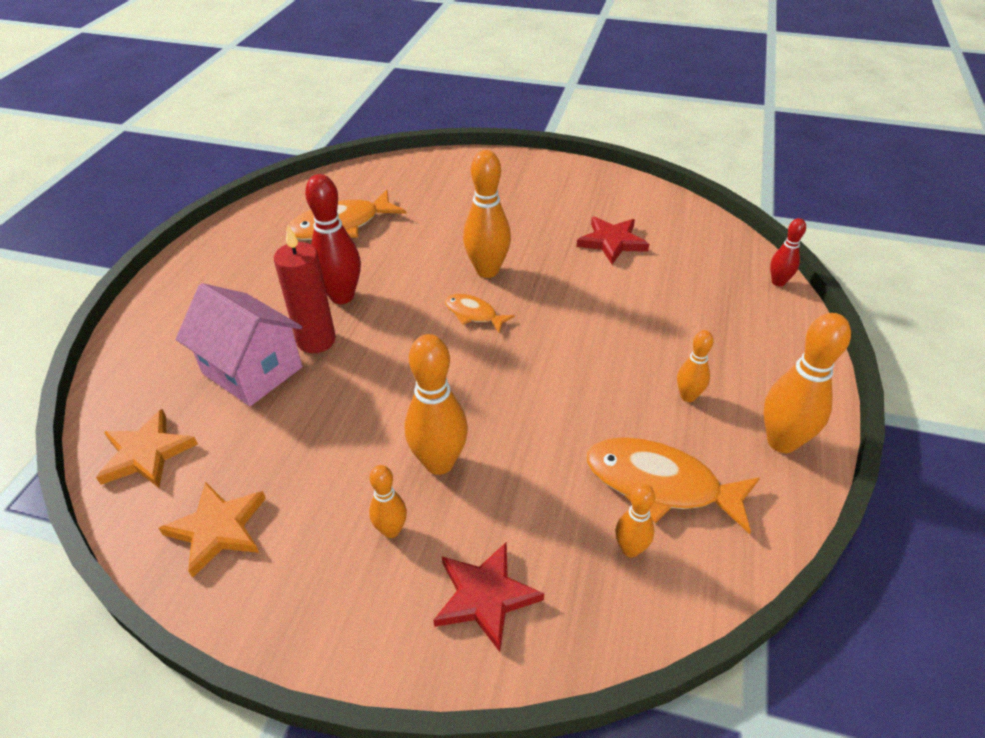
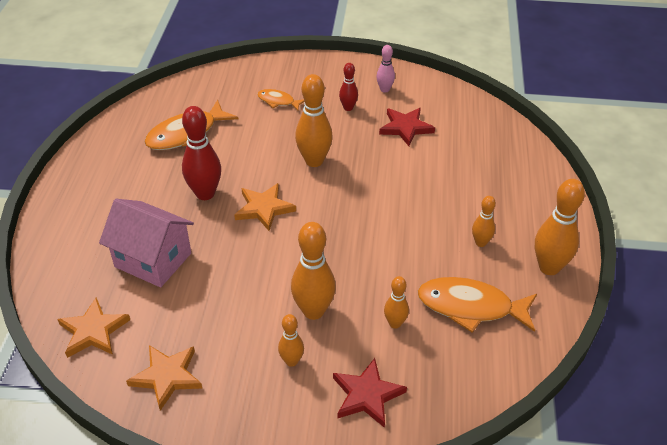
camera: 10 degrees left, 0 degrees up
red candle [274,225,336,353] -> none
orange fish [445,294,515,332] -> orange fish moved to [257,89,305,111]
orange bowling pin [615,484,655,557] -> orange bowling pin moved to [384,276,409,329]
red bowling pin [770,218,806,287] -> red bowling pin moved to [339,63,358,111]
none -> orange star [234,183,296,231]
none -> pink bowling pin [376,45,395,93]

